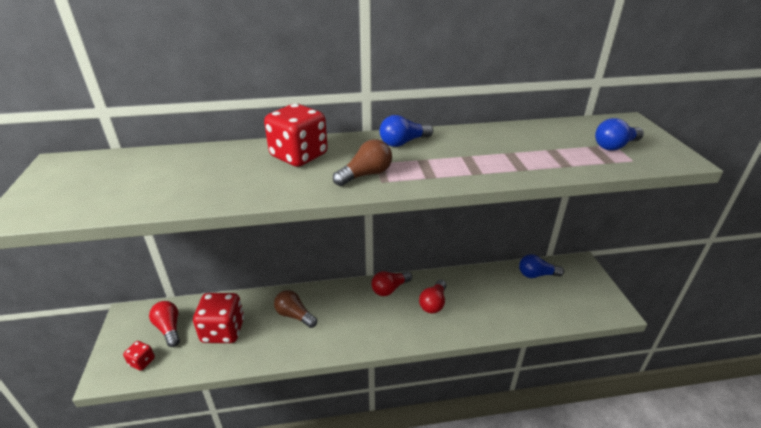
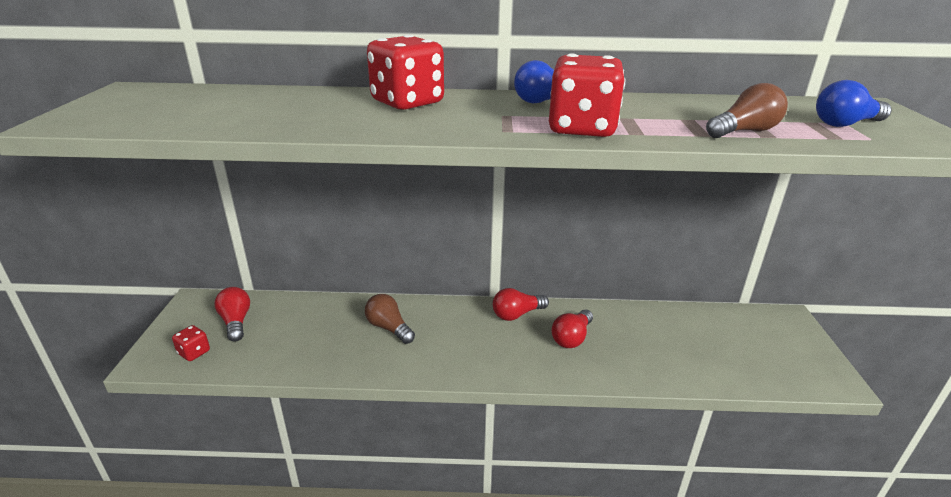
camera: 10 degrees right, 5 degrees down
red dice [193,293,244,343] -> red dice moved to [549,54,625,137]
brown light bulb [333,139,392,186] -> brown light bulb moved to [706,83,788,138]
blue light bulb [519,254,564,278] -> none

